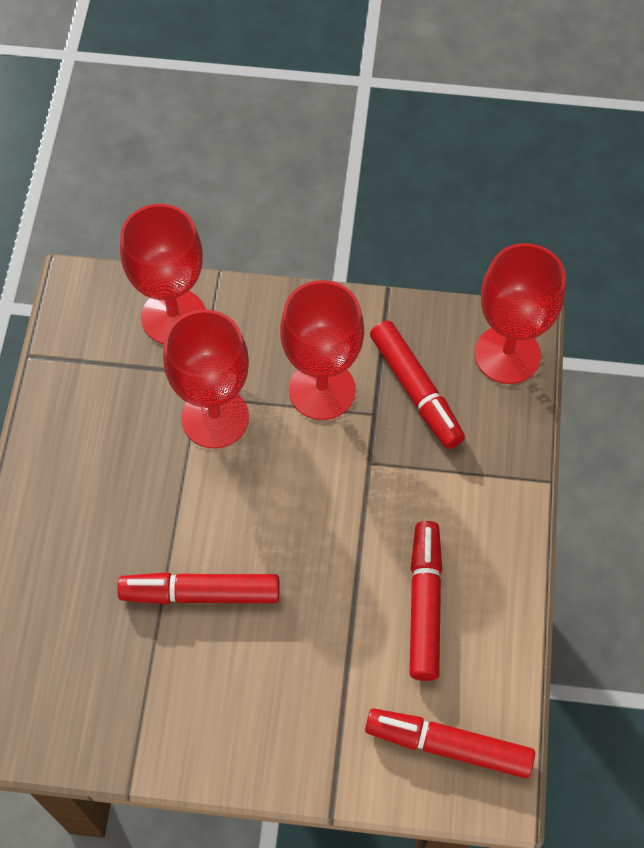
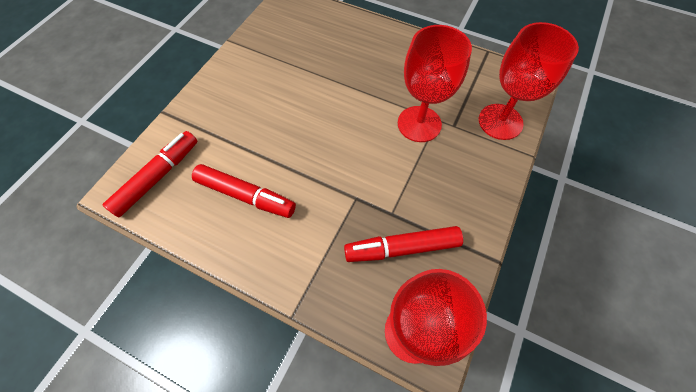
camera: 110 degrees right, 0 degrees up
red marker [117,572,279,604] -> none
red goblet [280,280,364,420] -> none

